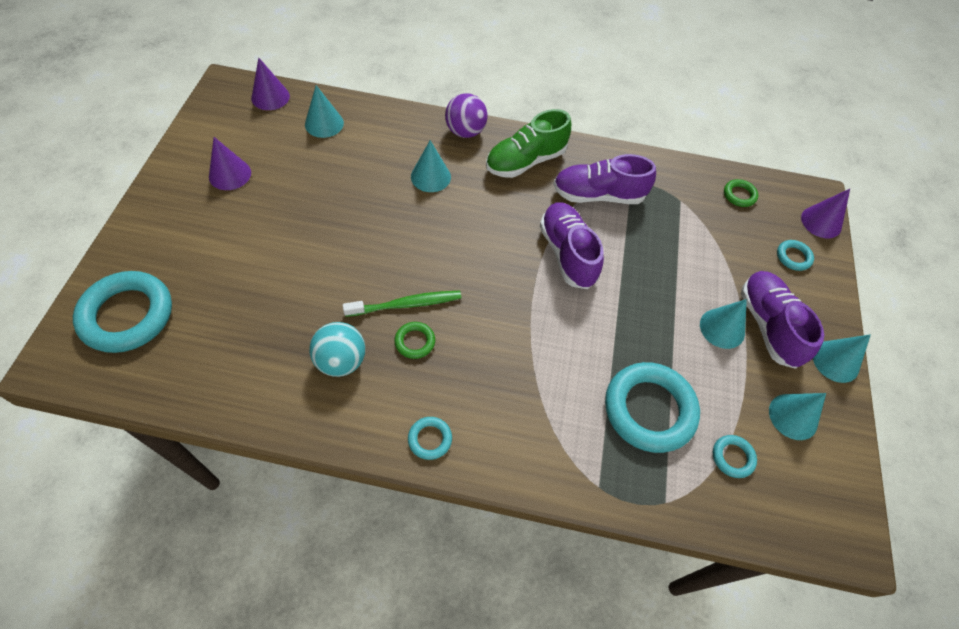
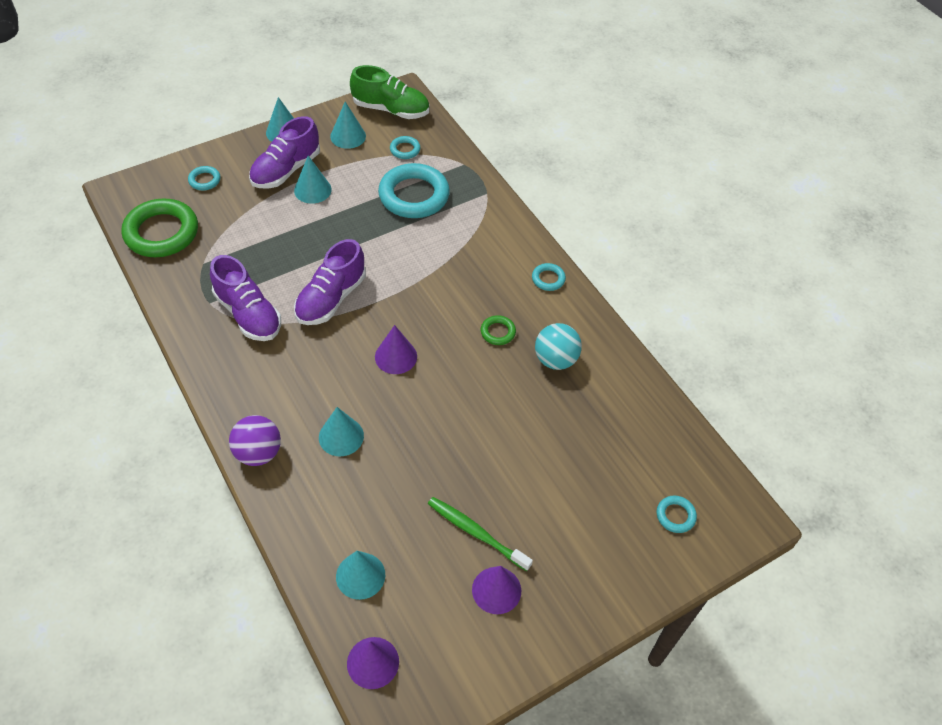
camera: 130 degrees left, 5 degrees down
turquoise ring [73,271,172,353] -> turquoise ring [657,496,697,533], size x0.45
green toothbrush [343,291,462,317] -> green toothbrush moved to [428,497,533,571]
green shoe [486,109,571,178] -> green shoe moved to [350,65,429,119]
green ring [724,179,758,207] -> green ring [121,199,198,257], size x2.22
purple cone [801,189,850,238] -> purple cone moved to [375,325,417,374]

